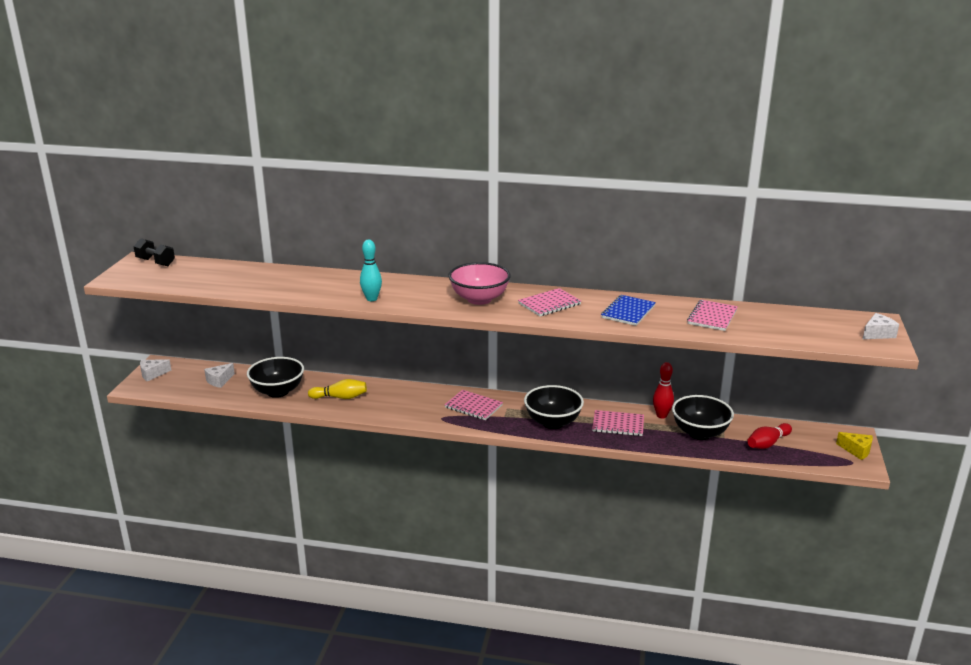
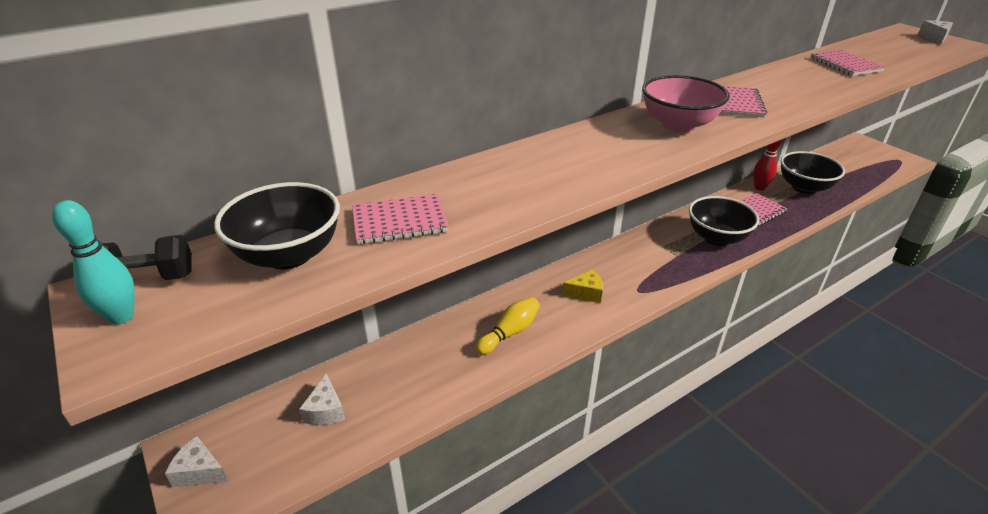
camera: 45 degrees left, 10 degrees up
white cheese [140,359,171,381] -> white cheese turned 90 degrees clockwise [165,436,228,487]
black bowl [247,357,304,398] -> black bowl moved to [214,182,340,269]
turquoise bowling pin [360,239,382,301] -> turquoise bowling pin moved to [52,200,135,325]
pink notebook [444,390,503,420] -> pink notebook moved to [352,194,449,244]
blue notebook [601,295,656,326] -> none
red bowling pin [747,423,792,449] -> none
yellow cheese [836,432,873,460] -> yellow cheese moved to [562,269,603,303]

